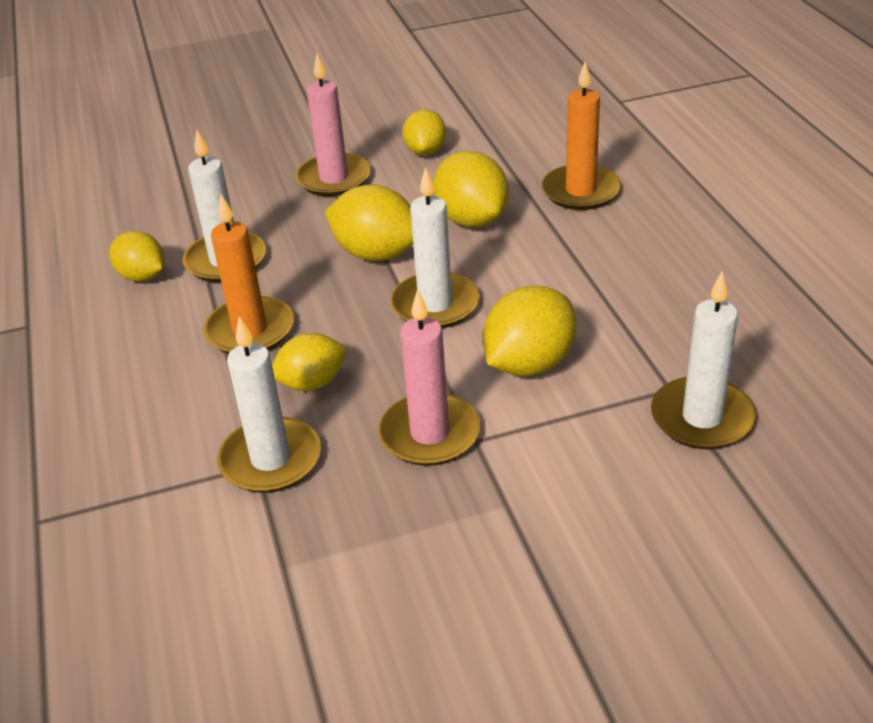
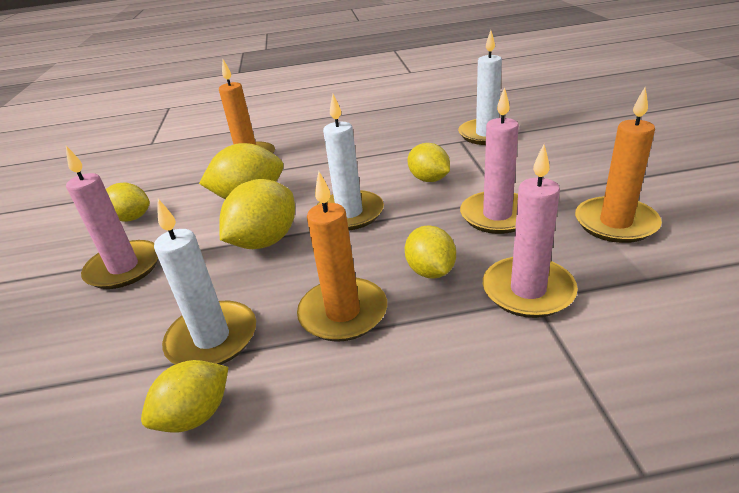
camera: 80 degrees left, 5 degrees down
white candle [217,316,321,493] -> pink candle [483,144,578,318]
yellow lemon [483,286,576,376] -> yellow lemon [408,143,450,182], size x0.66
none -> orange candle [575,87,662,243]

